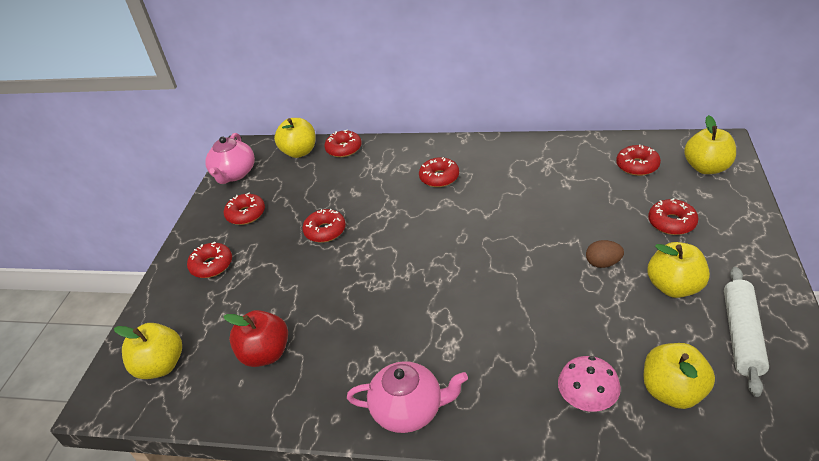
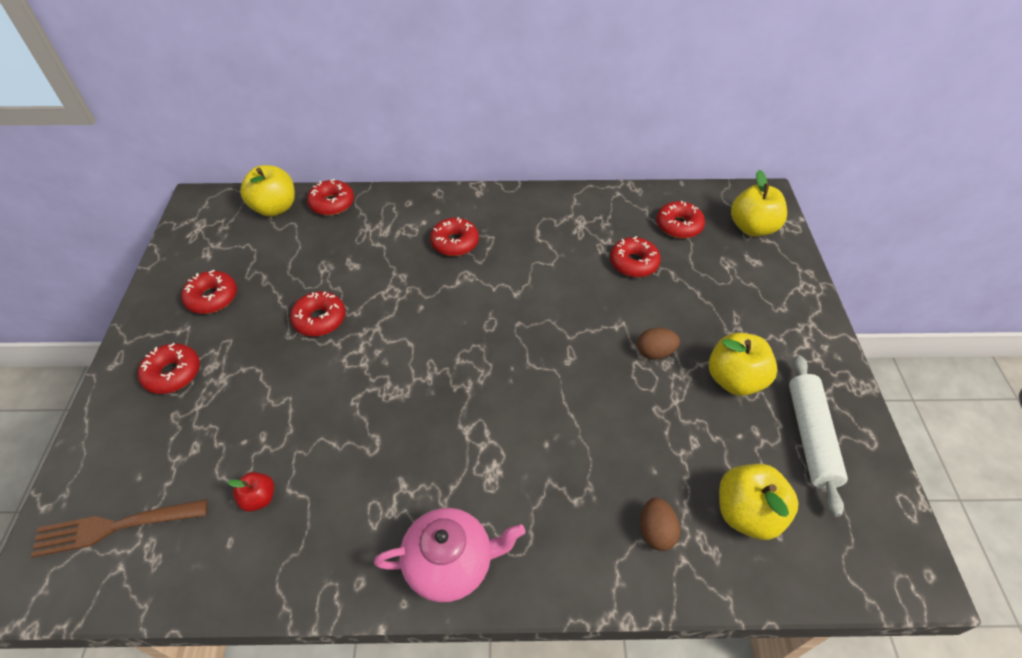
camera: 15 degrees left, 10 degrees up
yellow apple [114,323,182,379] -> brown fork [31,499,208,558]
pink teapot [205,133,255,184] -> none
red apple [223,310,288,367] -> red apple [227,472,274,512], size x0.54
pink mushroom [558,356,621,412] -> brown egg [640,498,680,551]
red donut [648,198,699,235] -> red donut moved to [610,236,661,277]

